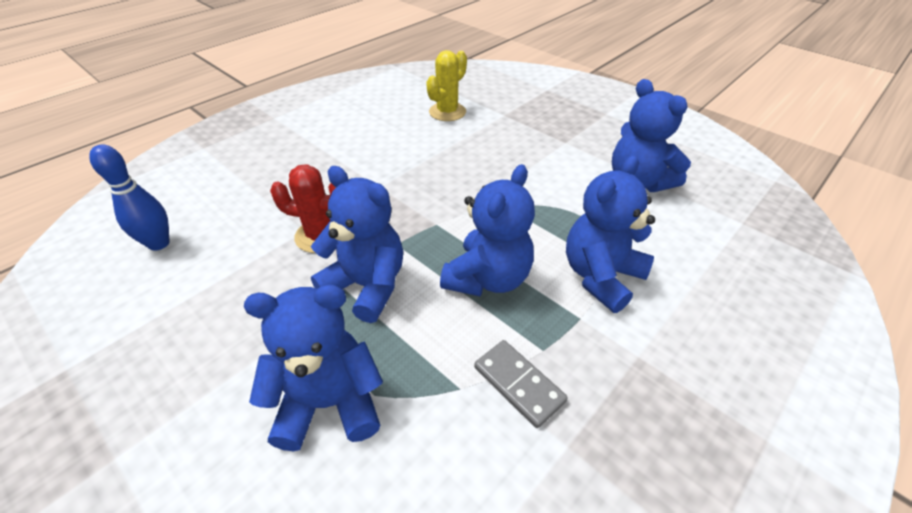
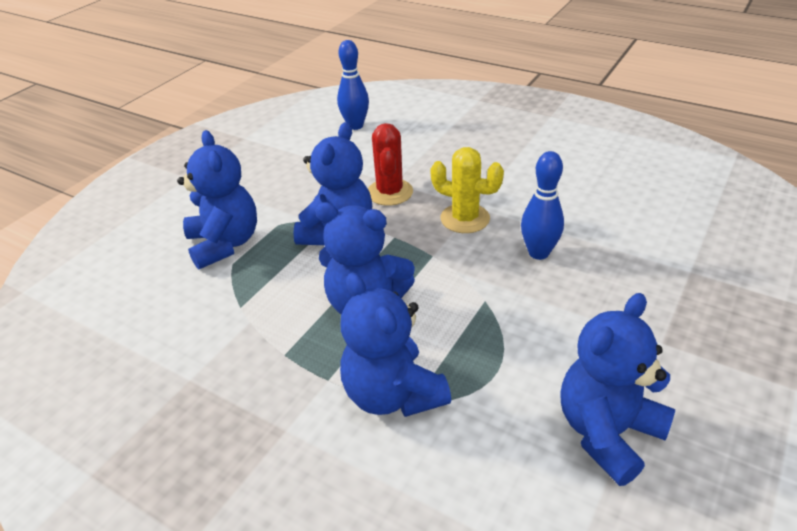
camera: 80 degrees right, 5 degrees down
yellow cactus [426,50,467,121] -> yellow cactus moved to [430,147,504,233]
grey domino [474,340,568,428] -> none
blue teddy bear [566,155,655,313] -> blue teddy bear turned 150 degrees counterclockwise [340,272,451,417]
none -> blue bowling pin [521,151,564,260]

